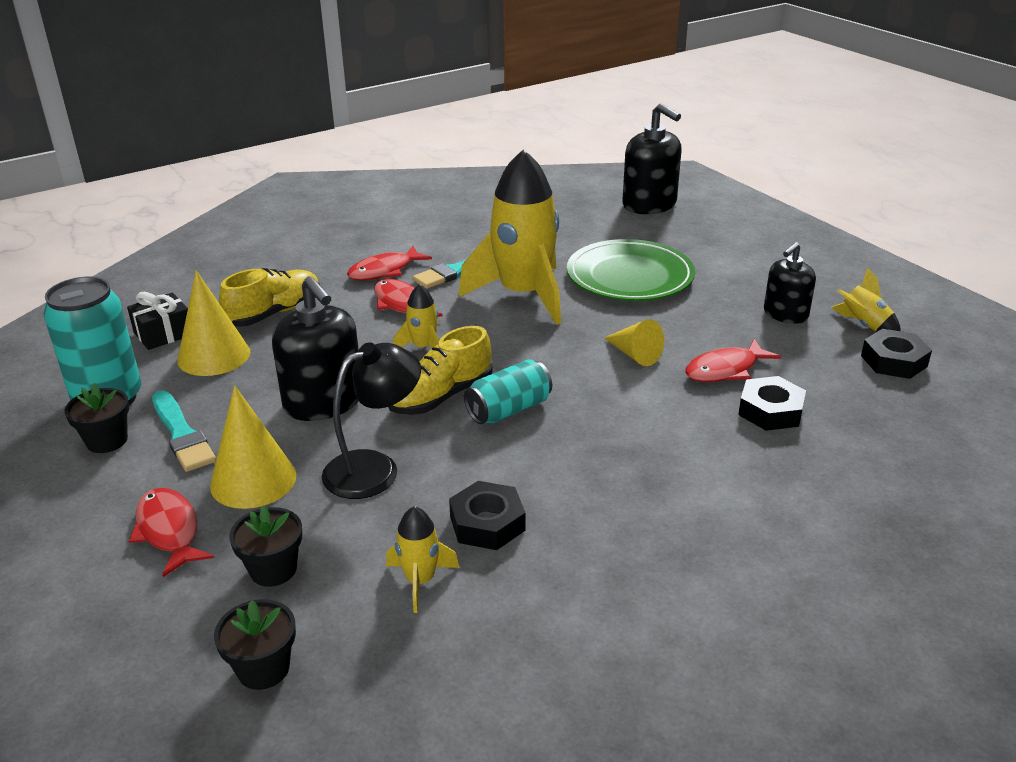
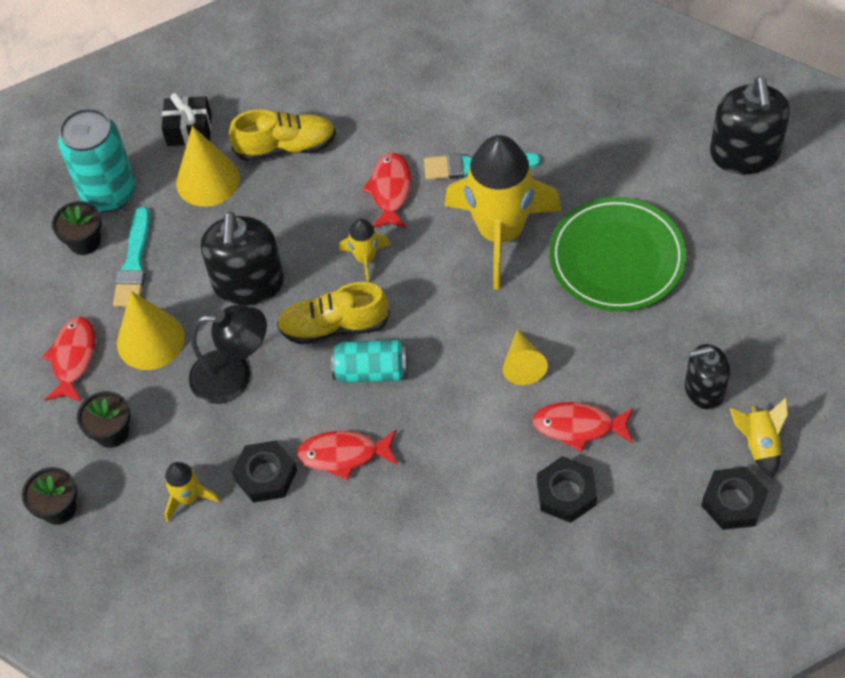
camera: 40 degrees right, 25 degrees up
red fish [347,246,432,280] -> red fish moved to [297,430,398,480]

